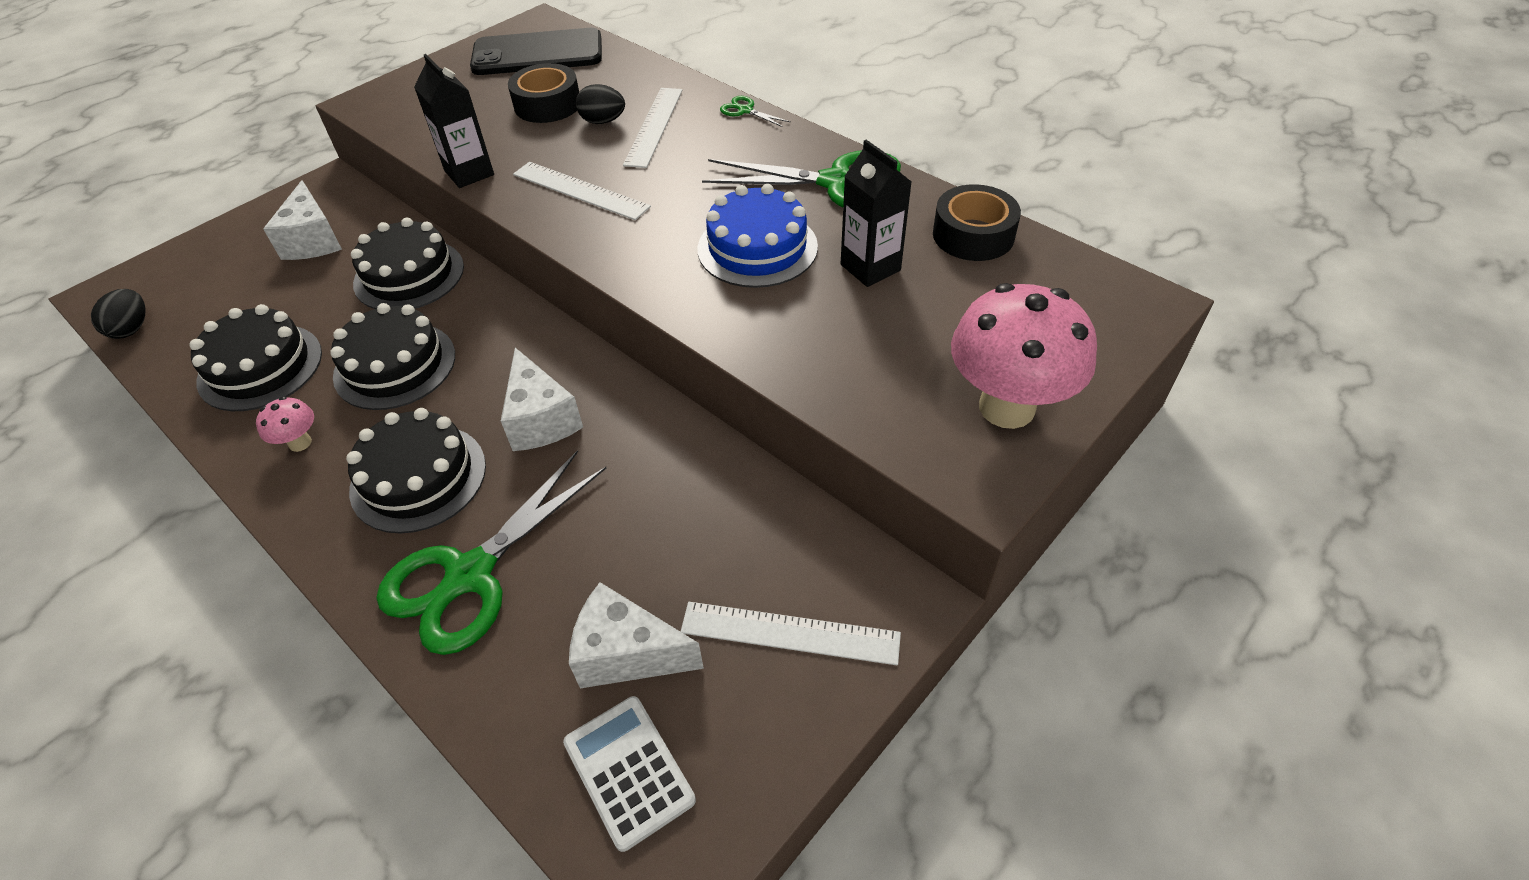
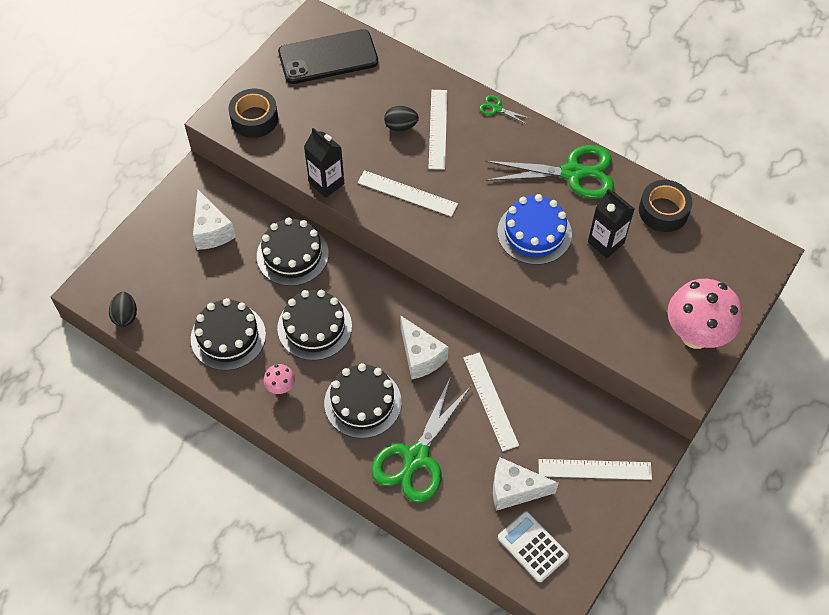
camera: 10 degrees left, 10 degrees up
black tape [508,63,579,123] -> black tape moved to [228,89,278,138]
none -> white ruler [463,352,519,451]

